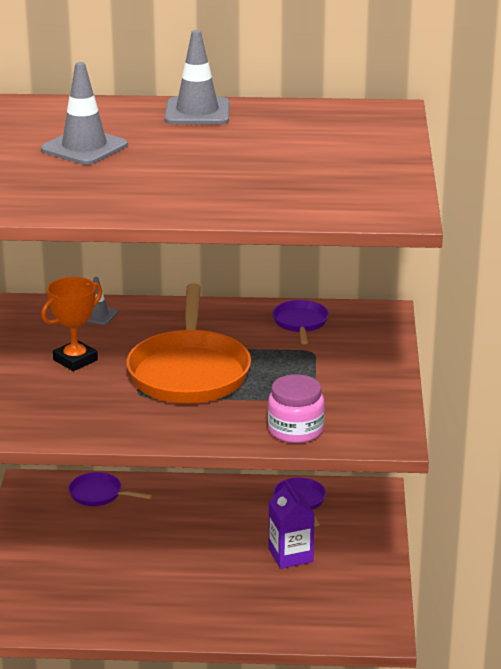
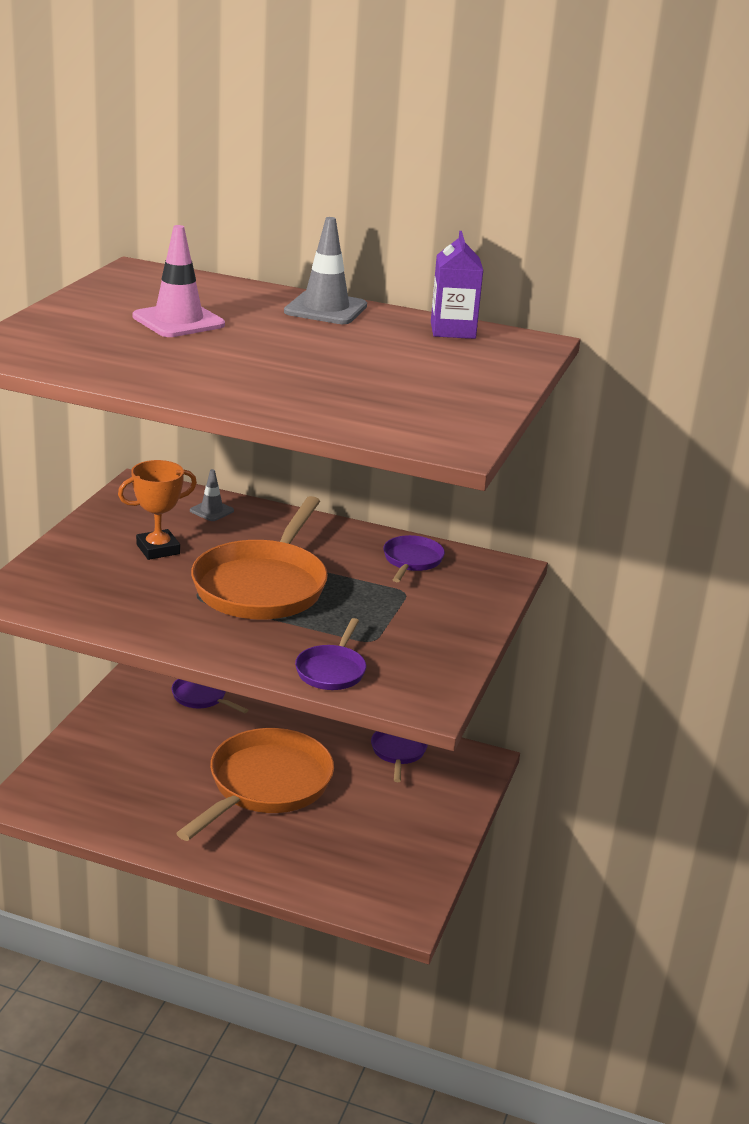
camera: 15 degrees right, 0 degrees up
grey traffic cone [41,62,128,165] -> pink traffic cone [133,225,225,337]
pink jar [268,374,325,443] -> purple pan [295,618,366,690]
purple carton [269,480,315,569] -> purple carton moved to [431,231,483,339]
none -> orange pan [176,728,334,841]

